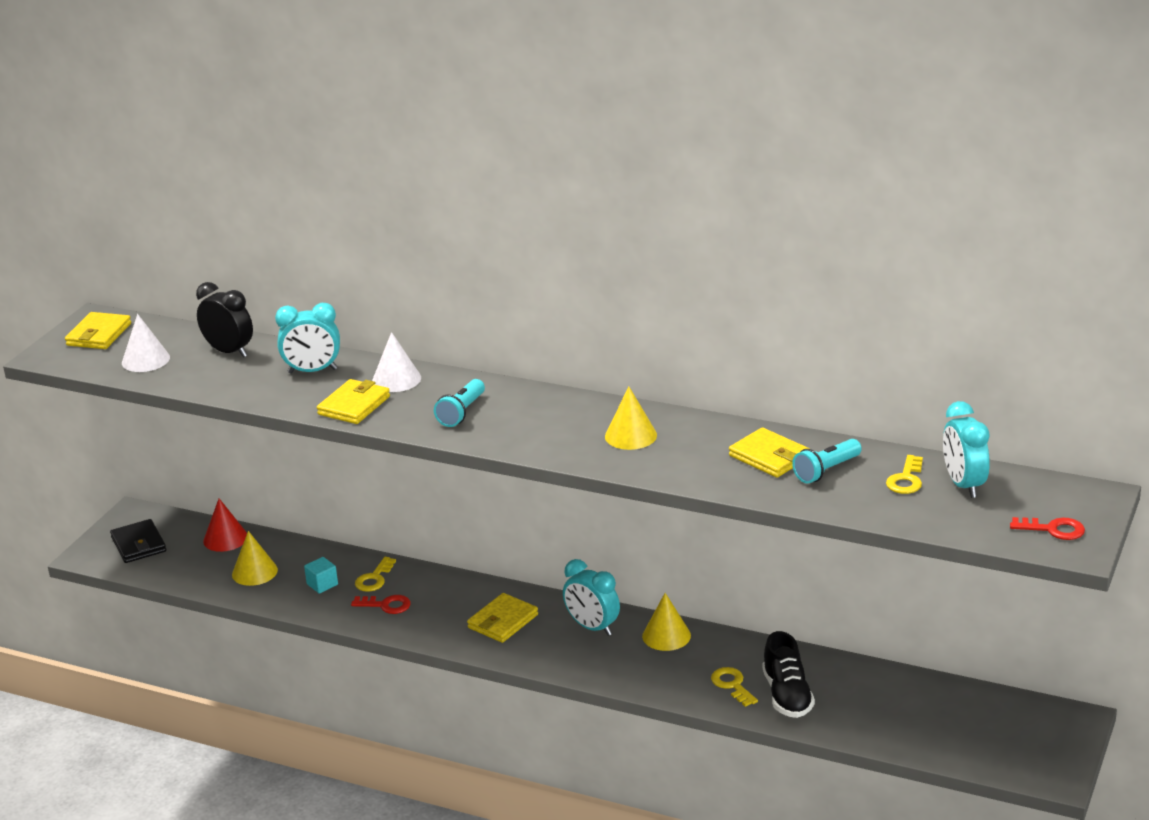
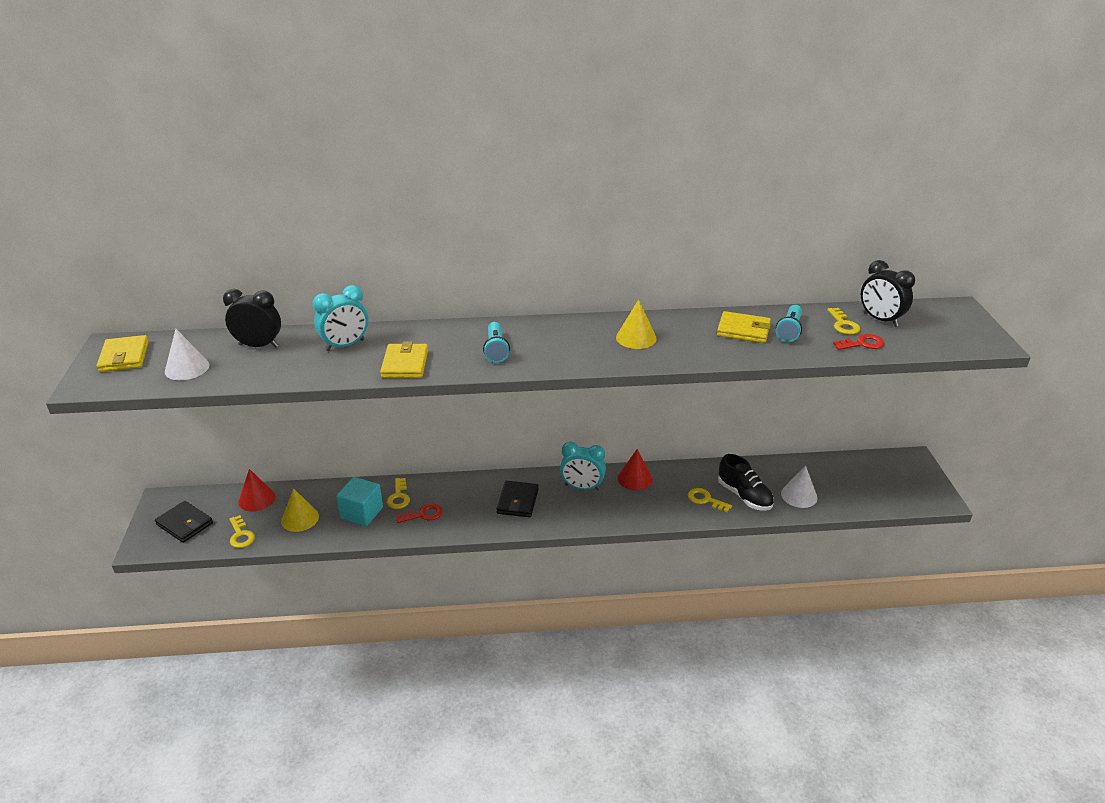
camera: 30 degrees left, 5 degrees up
turquoise cube [304,557,338,593] -> turquoise cube [336,477,383,526], size x1.69
white cone [372,332,421,392] -> white cone moved to [781,466,818,508]
yellow wallet [467,593,538,643] -> black wallet [496,481,539,517]
yellow cone [642,593,691,651] -> red cone [618,449,652,490]
turquoise clock [943,401,990,498] -> black clock [861,260,915,327]
red key [1010,517,1085,540] -> red key moved to [833,334,885,350]
none -> yellow key [229,515,255,548]

